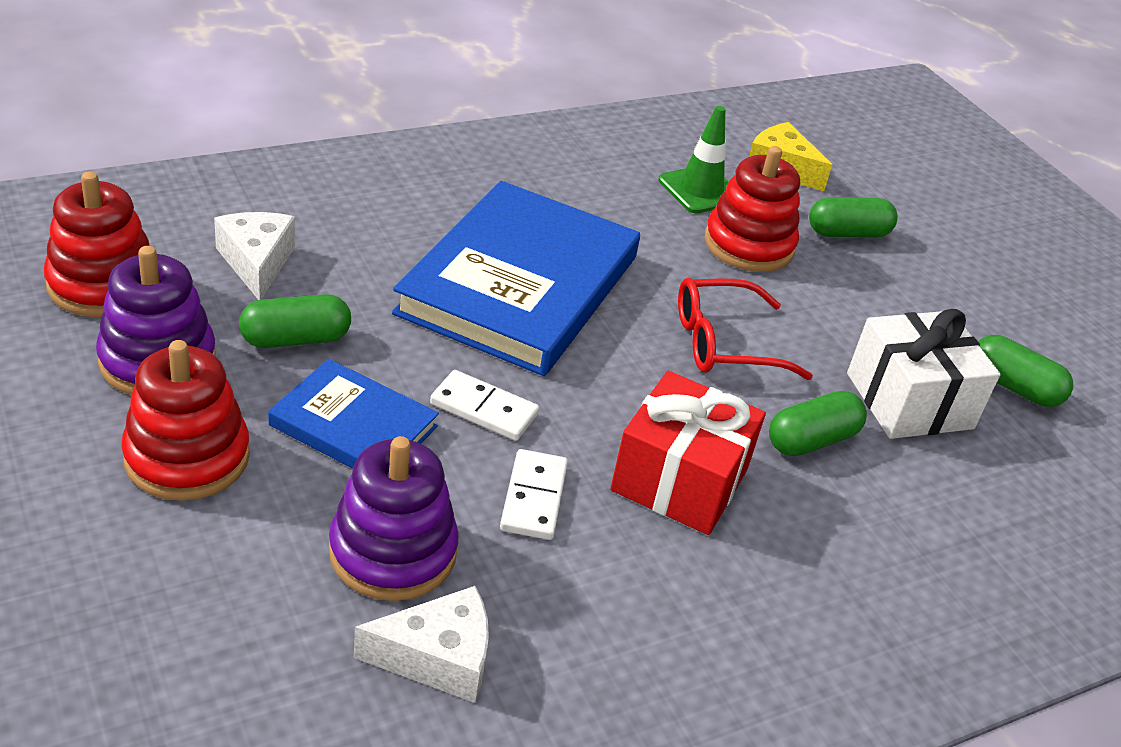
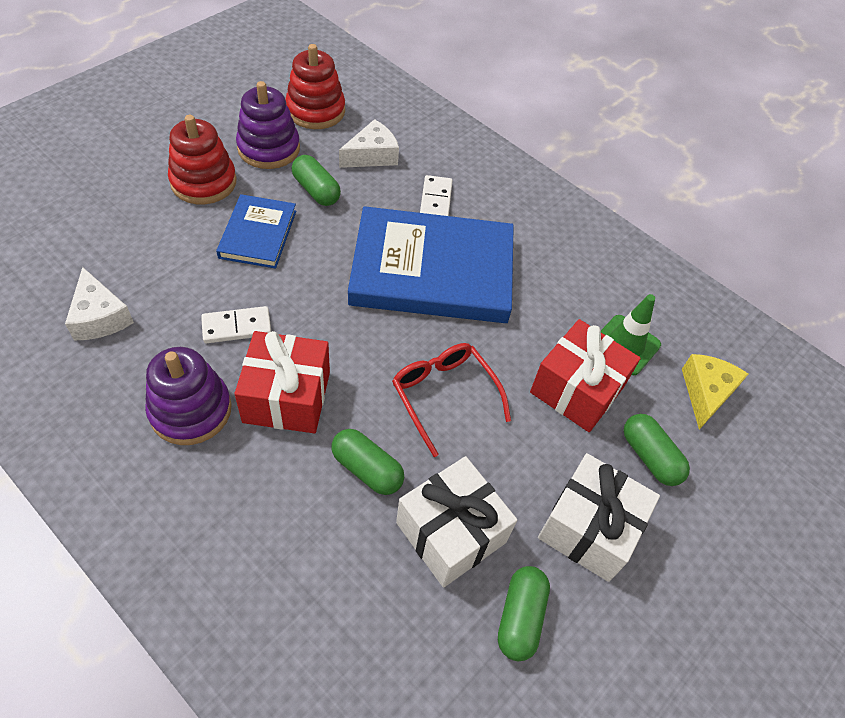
camera: 70 degrees right, 15 degrees up
purple stacking toy [329,436,459,601] -> purple stacking toy moved to [145,347,232,445]
white domino [430,370,539,441] -> white domino moved to [420,175,452,216]
red stacking toy [704,146,800,272] -> red gift [530,319,641,432]
none -> white gift [538,453,660,582]

